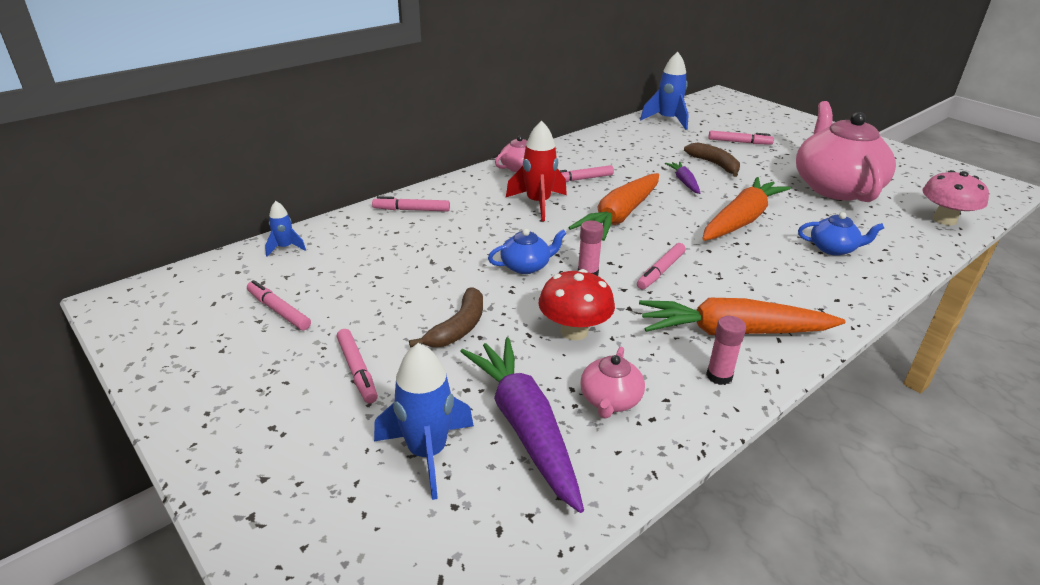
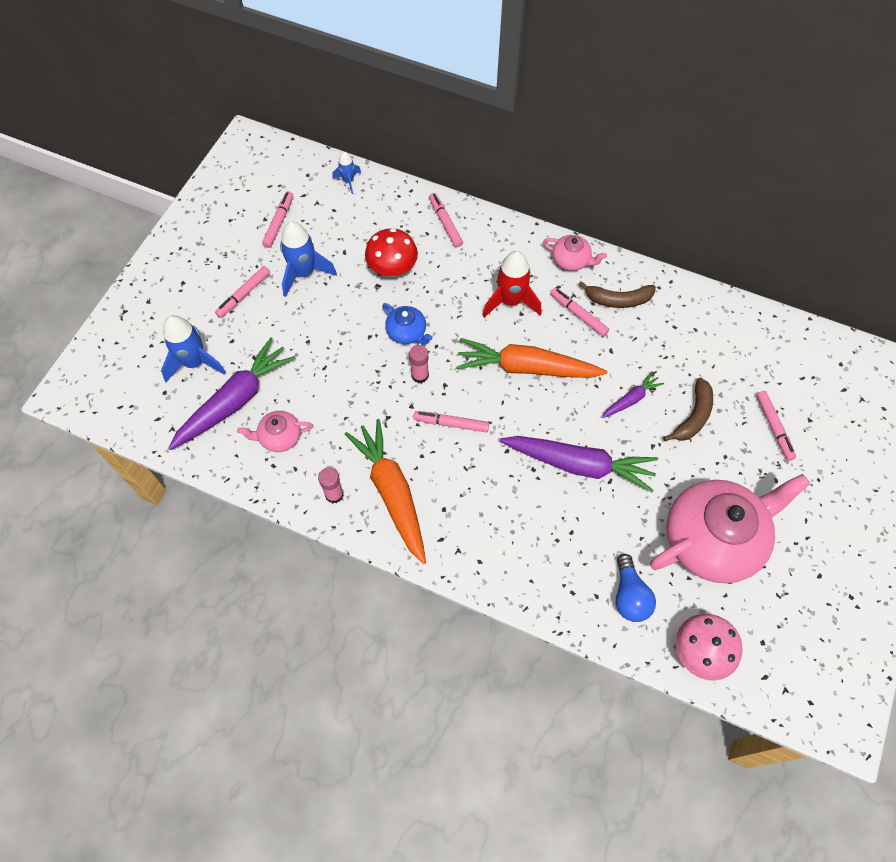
camera: 65 degrees right, 30 degrees up
brown banana [409,287,483,348] -> brown banana moved to [578,281,656,308]
red mushroom [539,269,615,340] -> red mushroom moved to [365,228,418,277]
blue rocket [640,52,689,130] -> blue rocket moved to [280,221,337,297]
orange carrot [702,177,791,241] -> purple carrot [500,436,658,492]
blue teapot [798,212,884,256] -> none
none -> blue light bulb [616,554,656,622]

